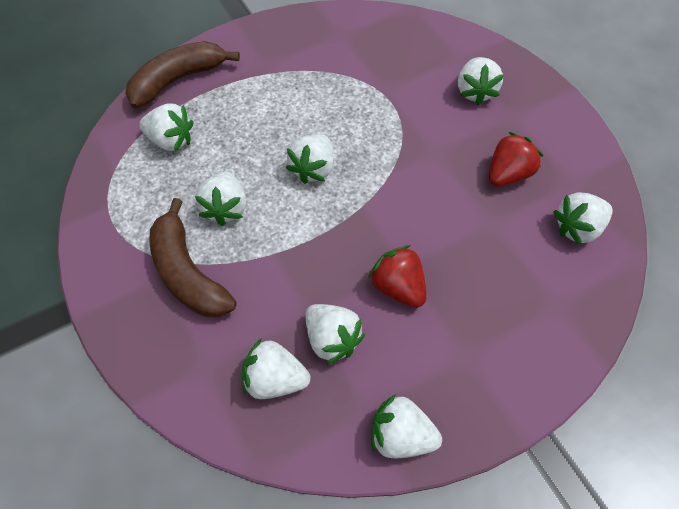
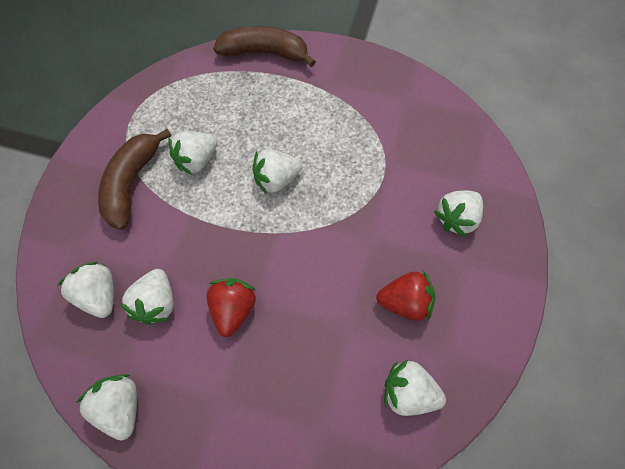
camera: 45 degrees right, 5 degrees up
white strawberry [139,103,194,151] -> none

